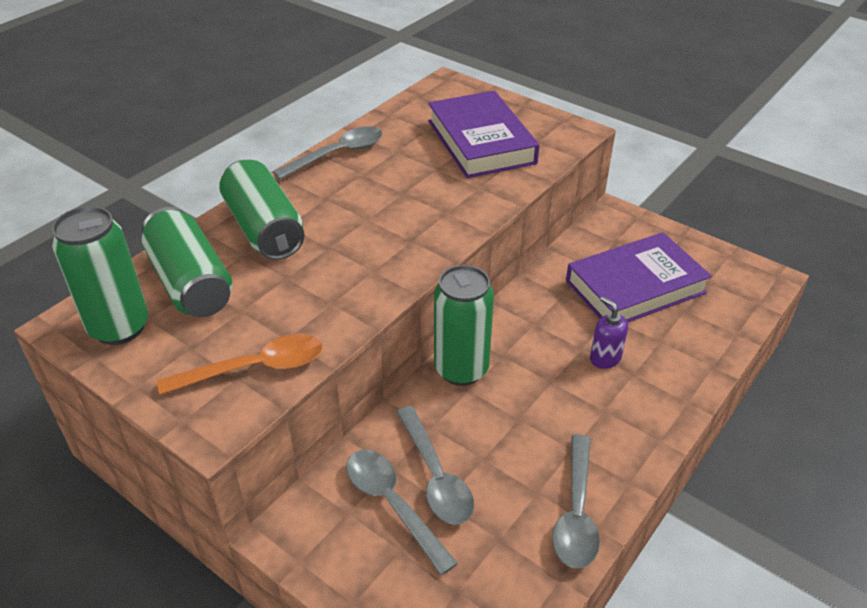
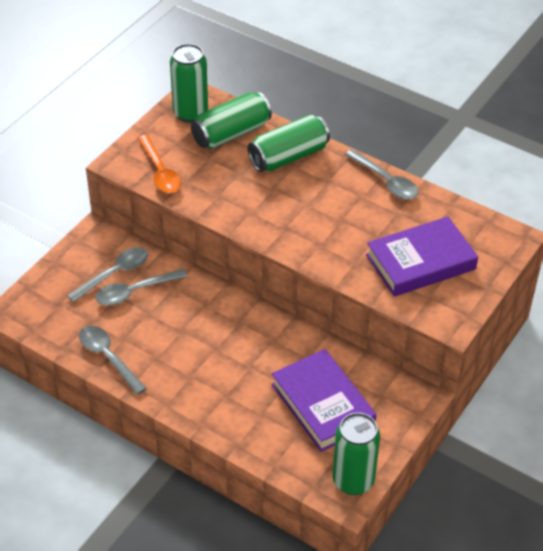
camera: 85 degrees right, 5 degrees up
green can [434,265,494,386] -> green can moved to [332,412,380,495]
grey spoon [552,434,600,568] -> grey spoon turned 45 degrees clockwise [79,326,147,395]
purple soap dispenser [590,296,628,369] -> none

